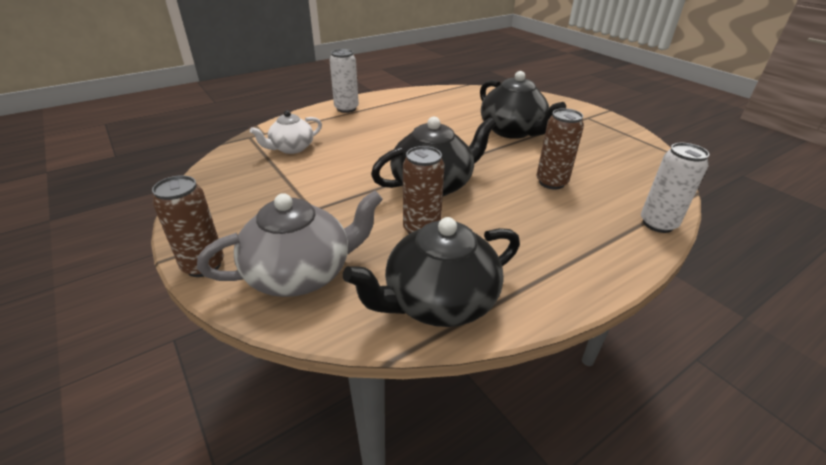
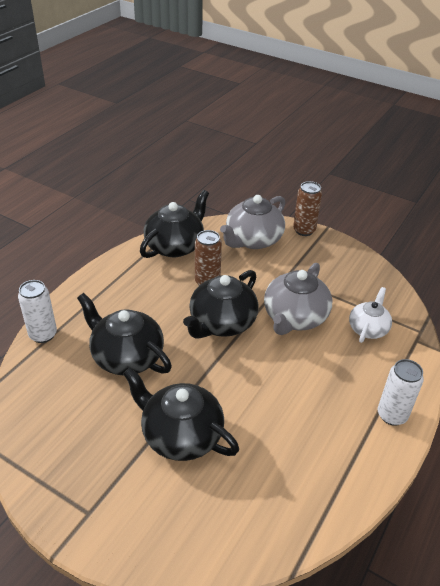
camera: 155 degrees right, 5 degrees up
brown can [536,108,584,190] -> black teapot [77,293,172,375]
none -> grey teapot [264,263,332,335]

